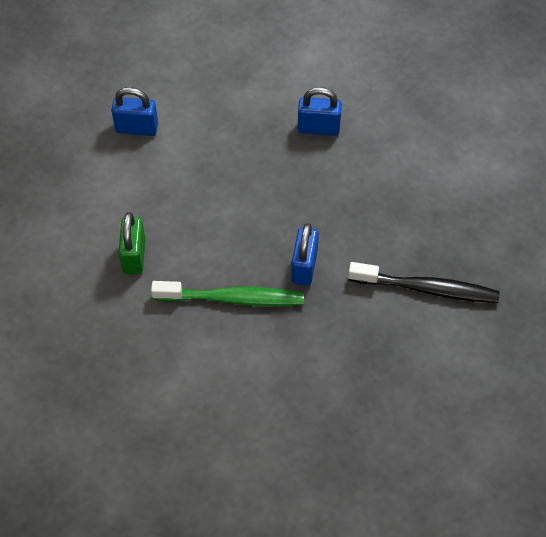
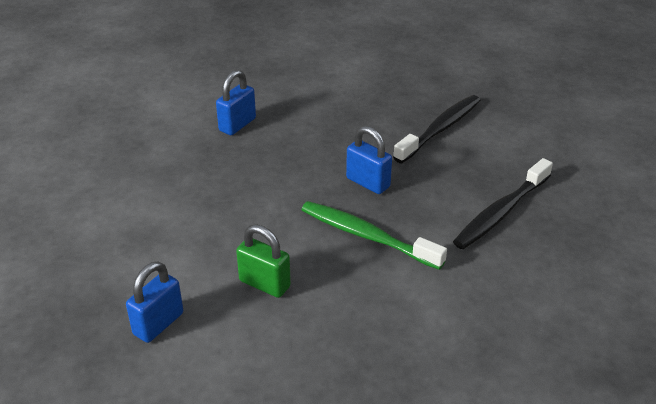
camera: 60 degrees left, 20 degrees down
blue padlock [111,87,158,136] -> blue padlock moved to [126,261,183,343]
green toothbrush [151,281,304,306] -> green toothbrush turned 90 degrees counterclockwise [301,201,447,270]
none -> black toothbrush [453,158,553,249]

